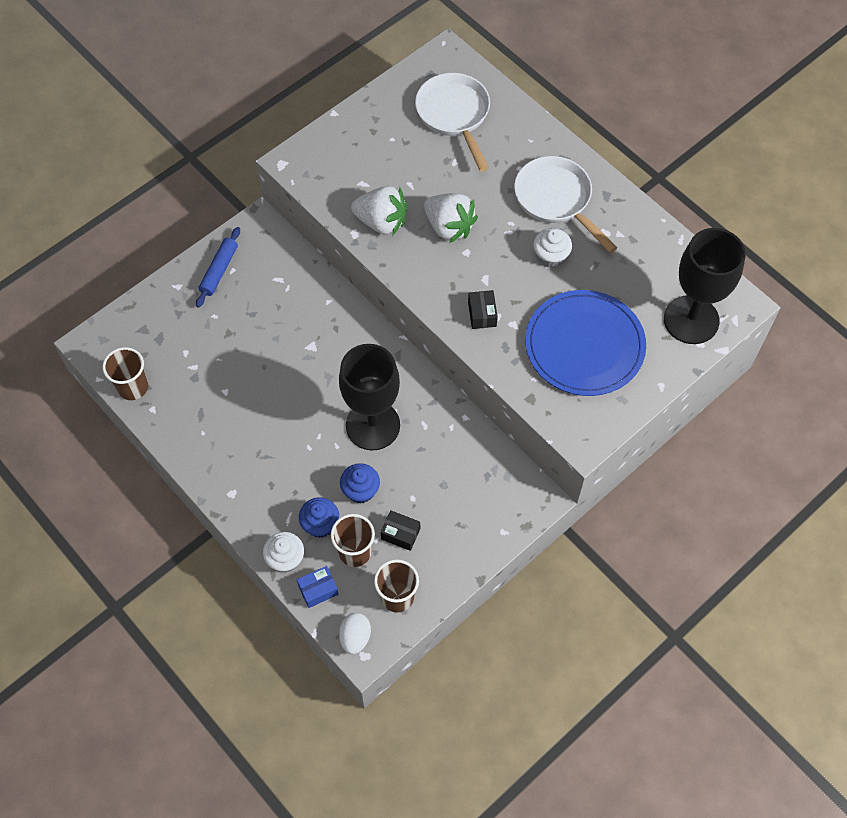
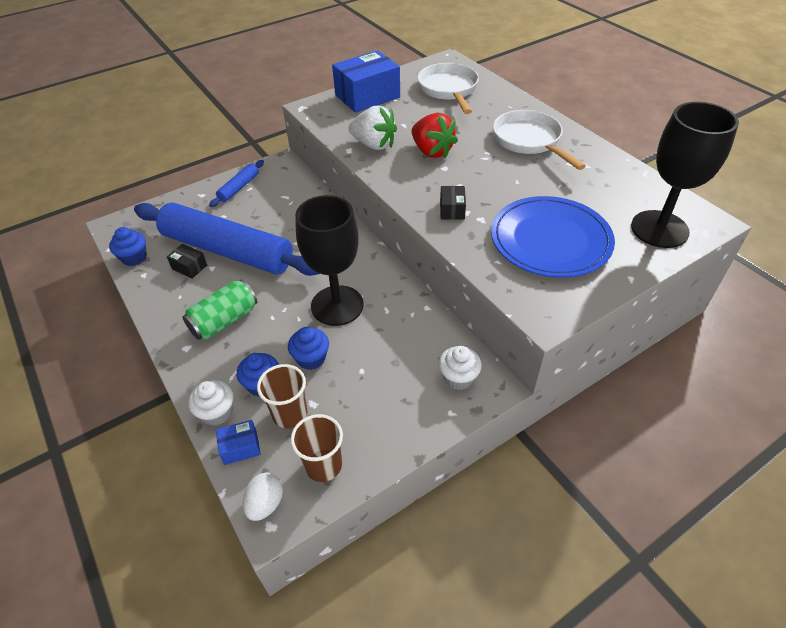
camera: 10 degrees right, 15 degrees down
brown cup [102,347,148,400] -> blue cupcake [109,227,147,266]
black box [381,510,420,551] -> black box moved to [167,244,207,279]
white strawberry [424,193,478,243] -> red strawberry [411,113,458,158]
white cupcake [533,228,572,268] -> white cupcake moved to [439,346,482,390]
none -> blue rolling pin [134,203,320,276]
none -> green can [183,279,257,340]
none -> blue box [332,50,400,113]

